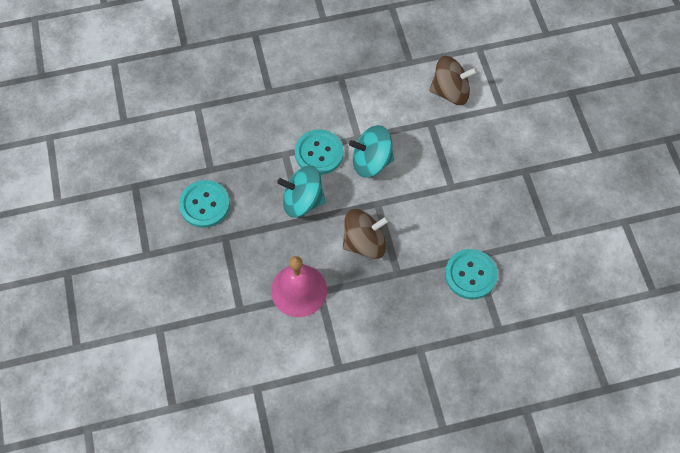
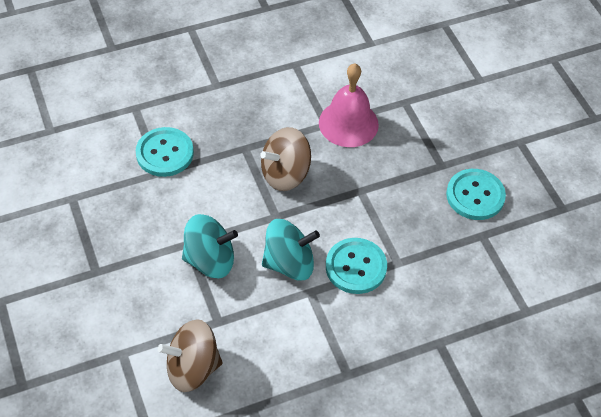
camera: 170 degrees right, 10 degrees down
turquoise spinning top [277,166,326,218] -> turquoise spinning top moved to [182,214,238,278]

